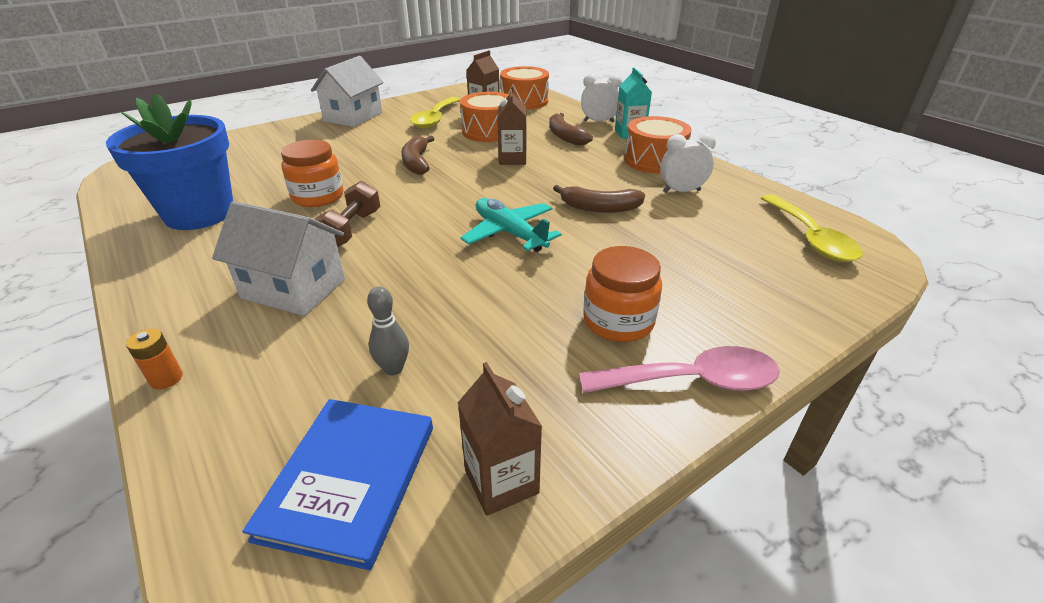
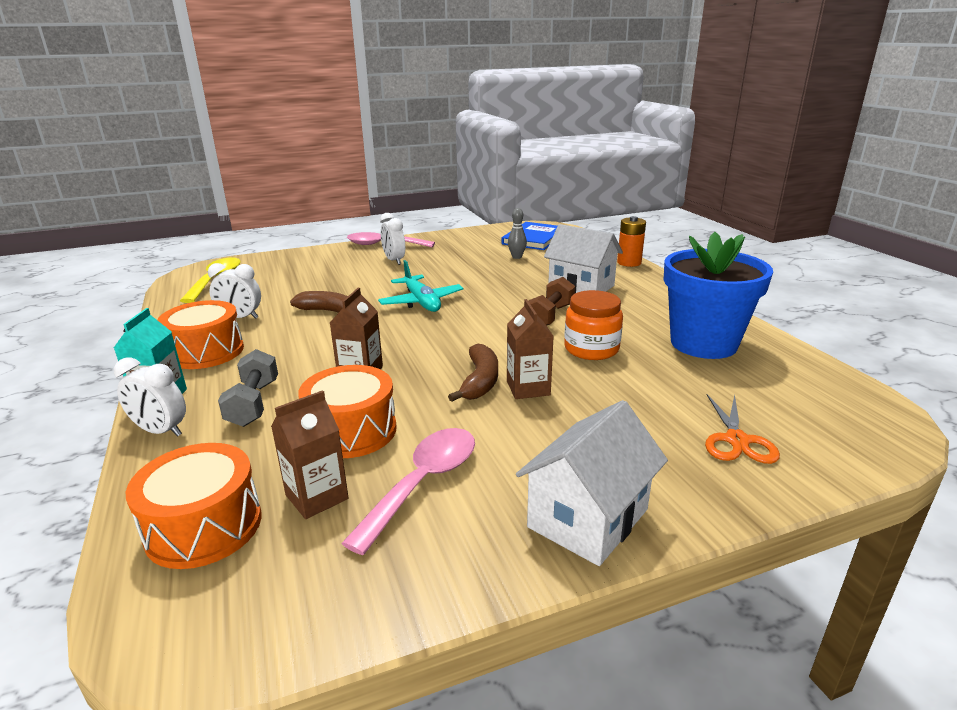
camera: 165 degrees left, 10 degrees down
orange battery [126,328,183,389] -> orange battery [617,216,646,267], size x1.58
yellow spoon [410,97,460,128] -> pink spoon [341,428,475,555]
brown carton [458,362,542,516] -> brown carton moved to [507,299,554,399]
brown banana [549,113,593,146] -> grey dumbbell [218,349,278,427]
orange jar [583,246,662,342] -> white clock [380,213,405,265]
none -> orange scissors [705,394,780,464]

